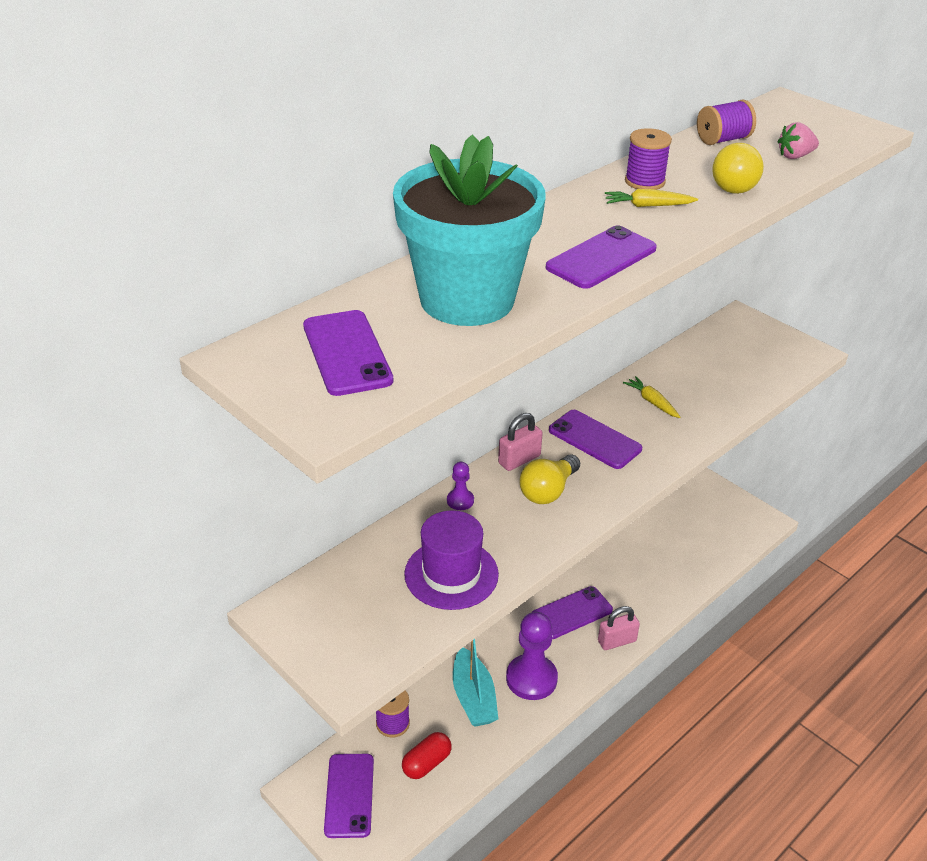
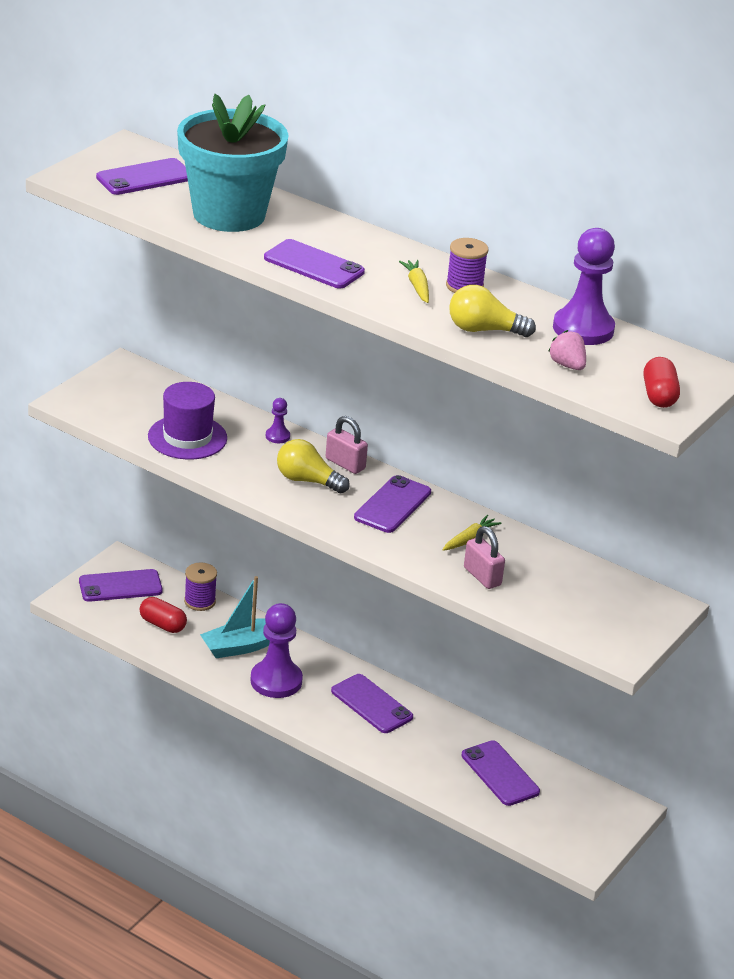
camera: 75 degrees right, 5 degrees down
pink padlock [598,606,640,650] -> pink padlock moved to [464,526,505,589]
purple spool [697,99,756,145] -> purple pawn [553,228,615,345]
none -> purple phone [462,740,540,806]
none -> red capsule [644,357,680,408]

